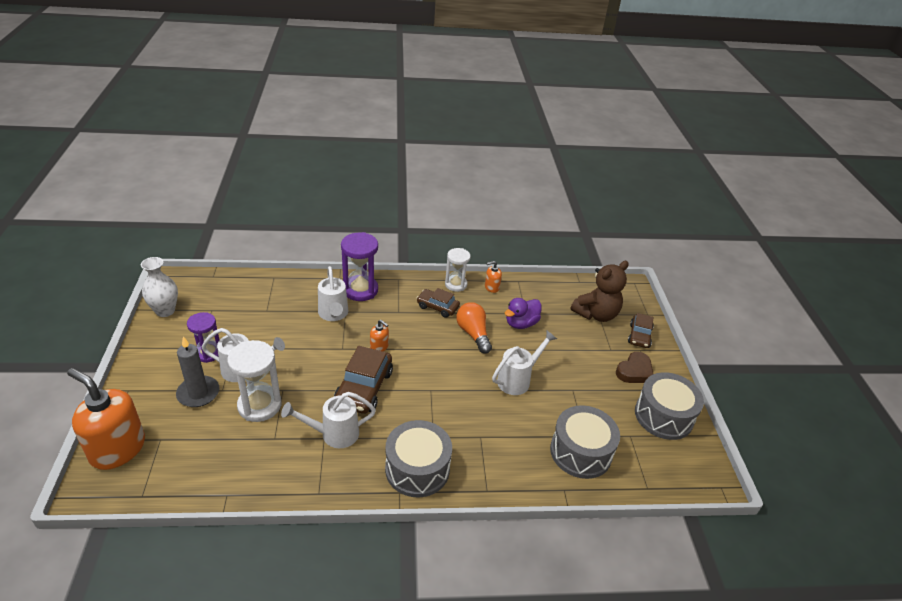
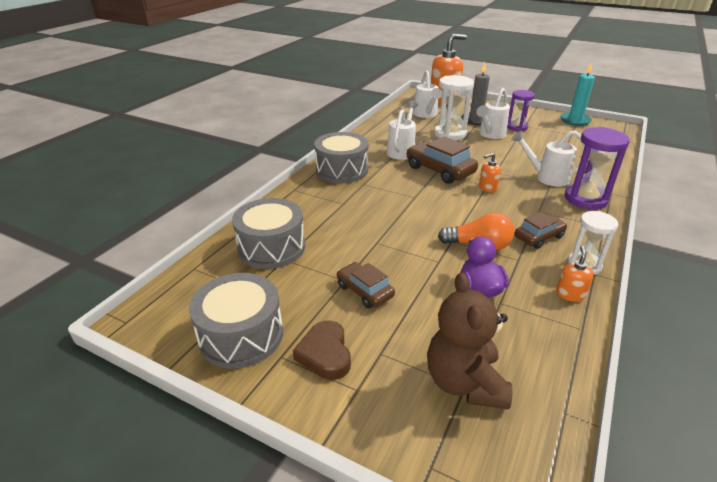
camera: 125 degrees right, 5 degrees down
white vase [141,257,178,317] -> turquoise candle [560,63,595,126]
white watering can [492,331,557,395] -> white watering can moved to [413,70,442,118]
brown car [628,313,654,348] -> brown car moved to [337,262,395,309]

